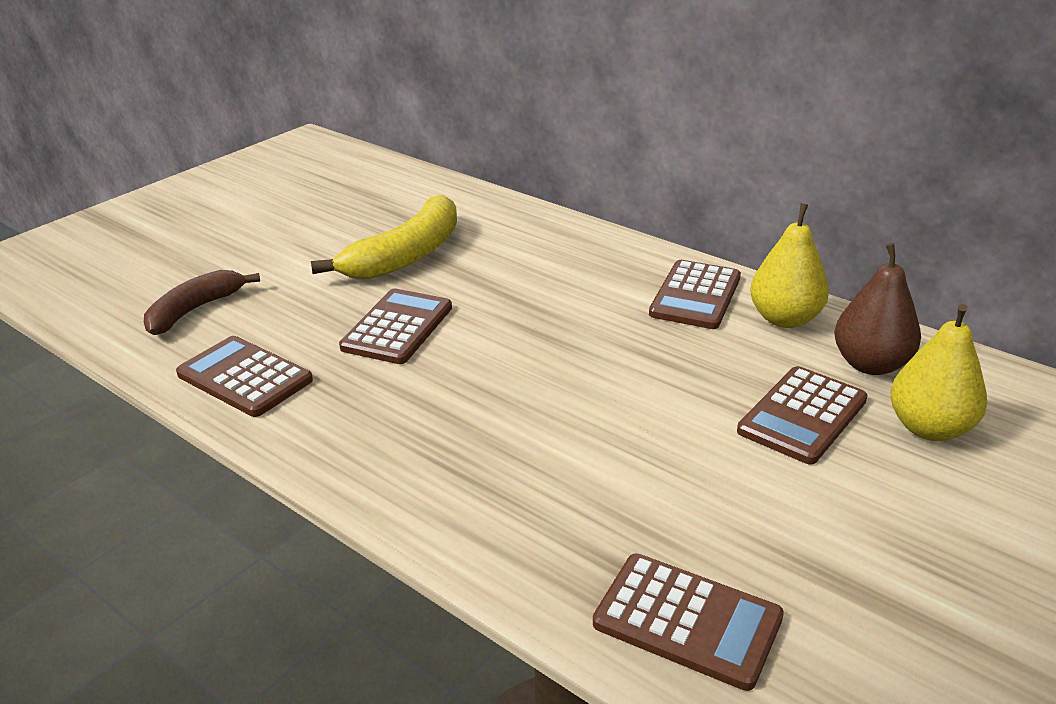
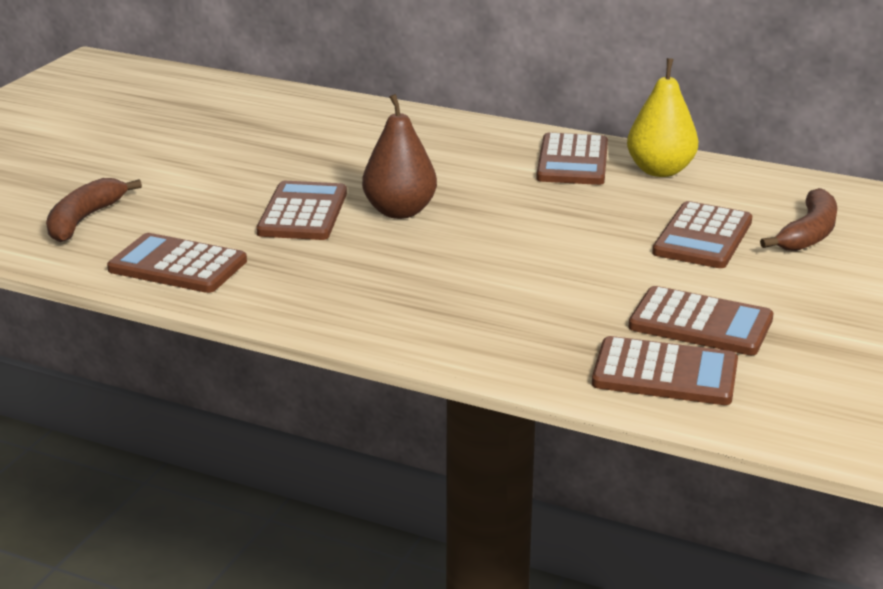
camera: 15 degrees left, 5 degrees down
yellow banana [311,195,457,279] -> none
brown pear [834,243,921,375] -> brown pear moved to [362,94,437,219]
yellow pear [890,304,987,441] -> brown banana [760,188,837,251]
none -> brown calculator [628,286,774,355]

